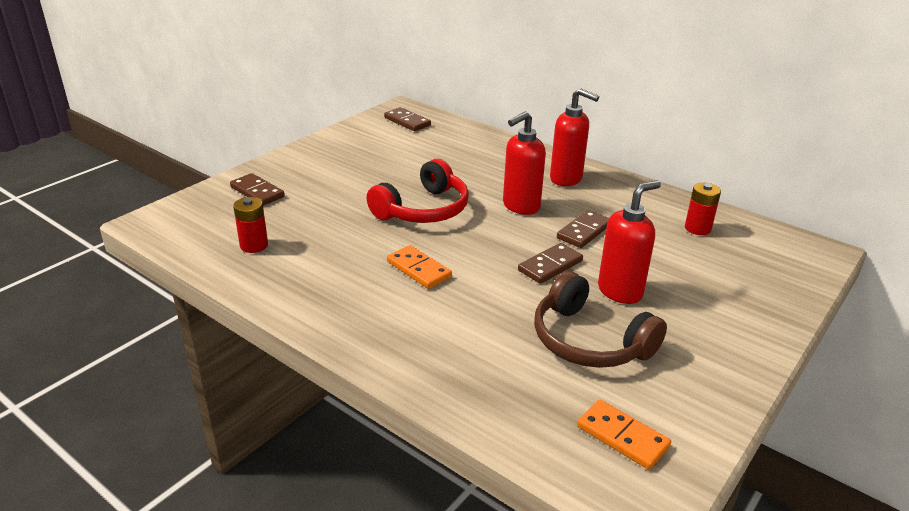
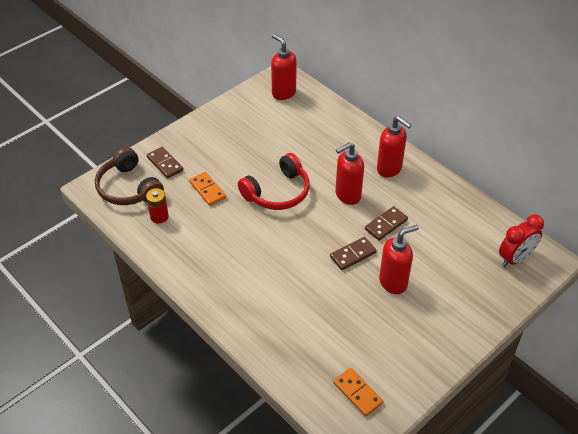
camera: 10 degrees right, 15 degrees up
brown domino [384,107,431,131] -> red soap dispenser [271,34,297,100]
orange domino [387,245,452,289] -> orange domino moved to [189,172,226,206]
brown headphones [534,271,667,368] -> brown headphones moved to [95,147,164,205]
red battery [685,183,721,235] -> none
none -> red clock [499,214,544,267]

